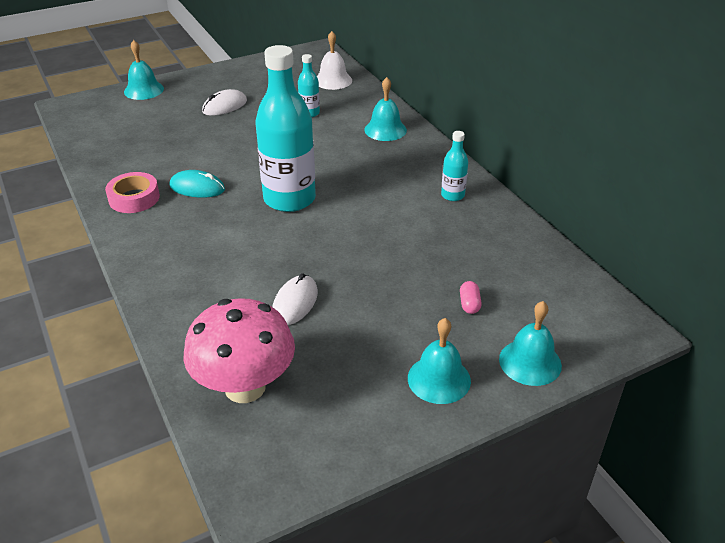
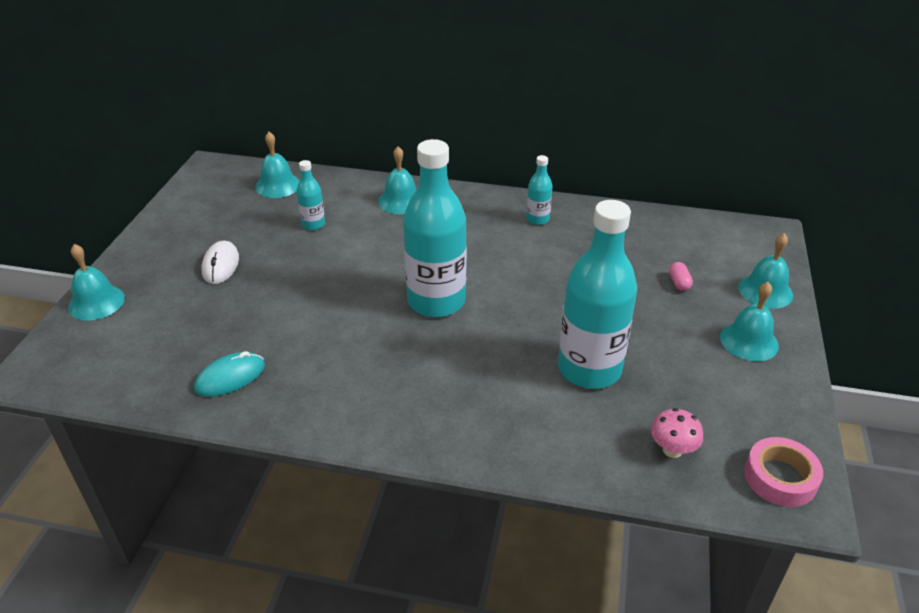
camera: 50 degrees left, 0 degrees up
pink tape [105,172,160,213] -> pink tape moved to [744,437,823,507]
turquoise mouse [169,170,225,198] -> turquoise mouse moved to [194,351,265,397]
pink mushroom [184,298,295,403] -> pink mushroom [651,408,703,458], size x0.47
white mouse [273,273,318,325] -> turquoise bottle [558,200,637,389]
white bell [317,31,352,90] -> turquoise bell [255,132,300,198]
pink capsule [460,281,481,314] -> pink capsule turned 45 degrees clockwise [669,262,693,291]

